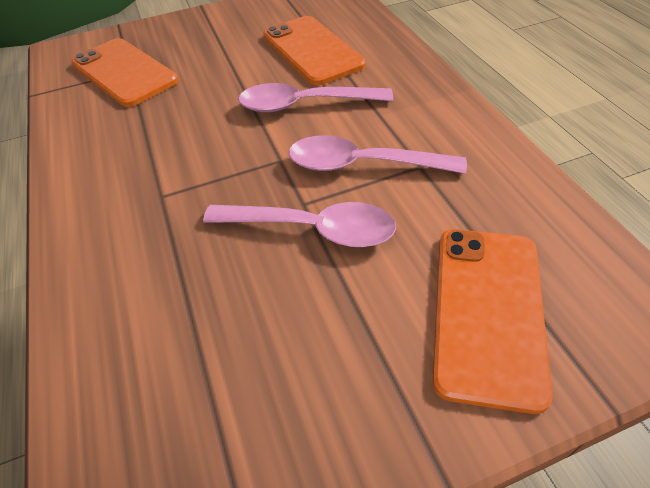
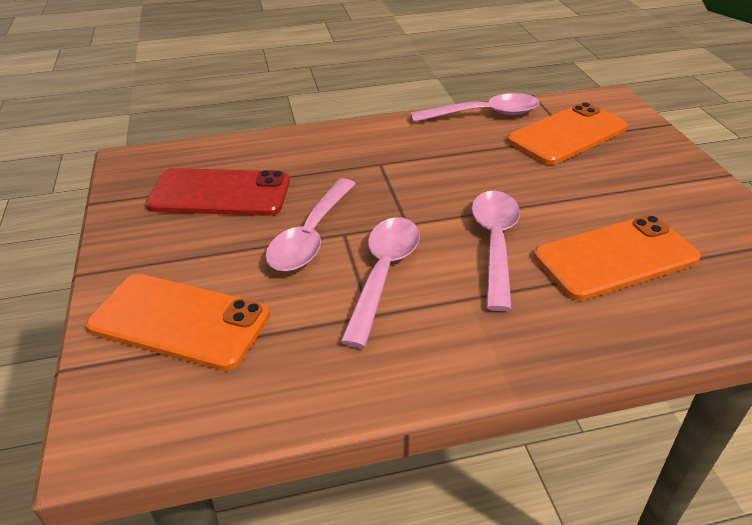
camera: 95 degrees right, 10 degrees down
none -> red phone [146,168,290,216]
none -> pink spoon [410,93,540,122]

